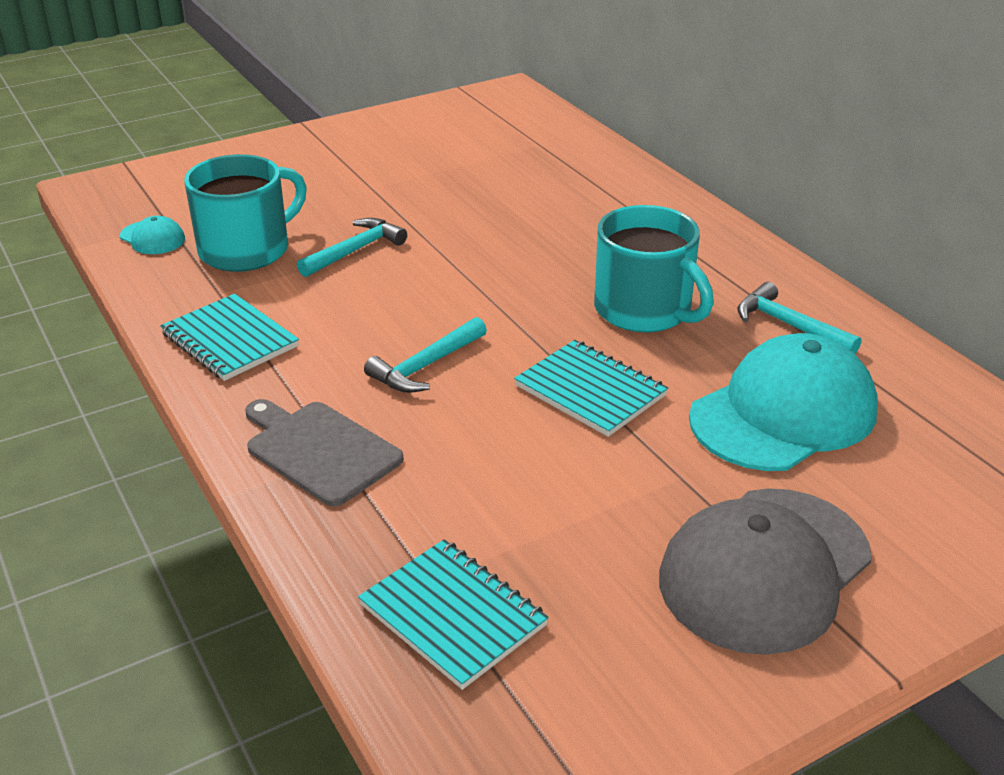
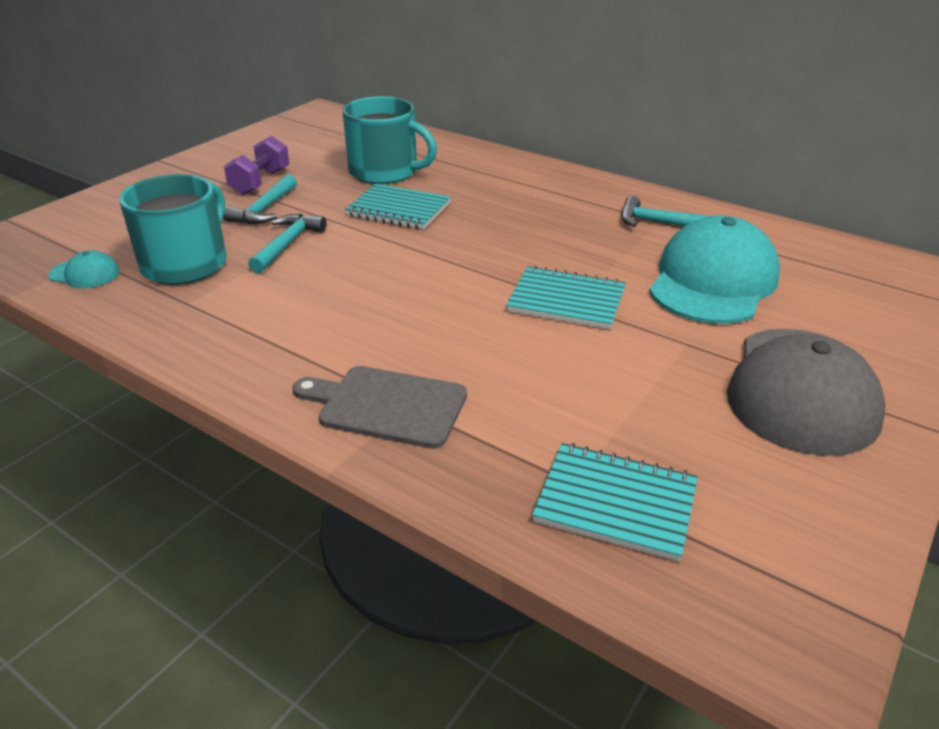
camera: 25 degrees left, 0 degrees up
turquoise notebook [160,294,299,381] -> turquoise notebook moved to [345,184,451,230]
turquoise hammer [364,317,487,393] -> turquoise hammer moved to [223,174,297,224]
turquoise mug [594,205,714,333] -> turquoise mug moved to [343,96,437,184]
none -> purple dumbbell [224,136,289,195]

